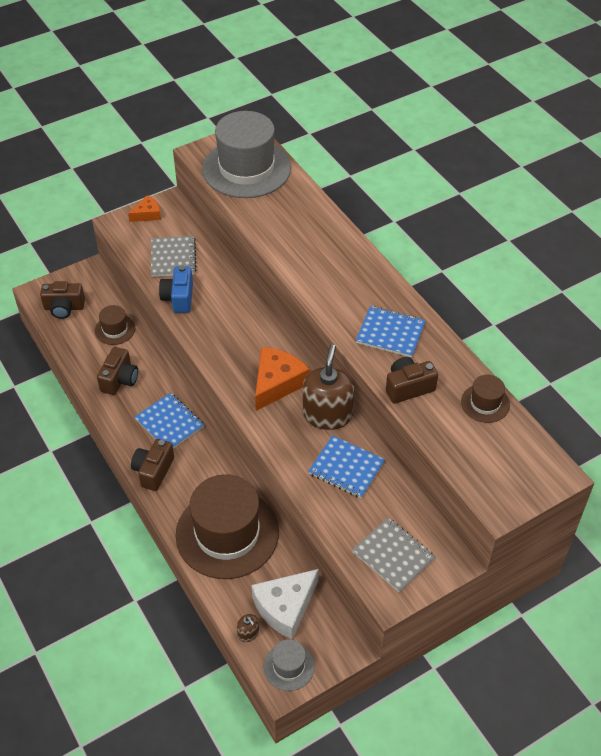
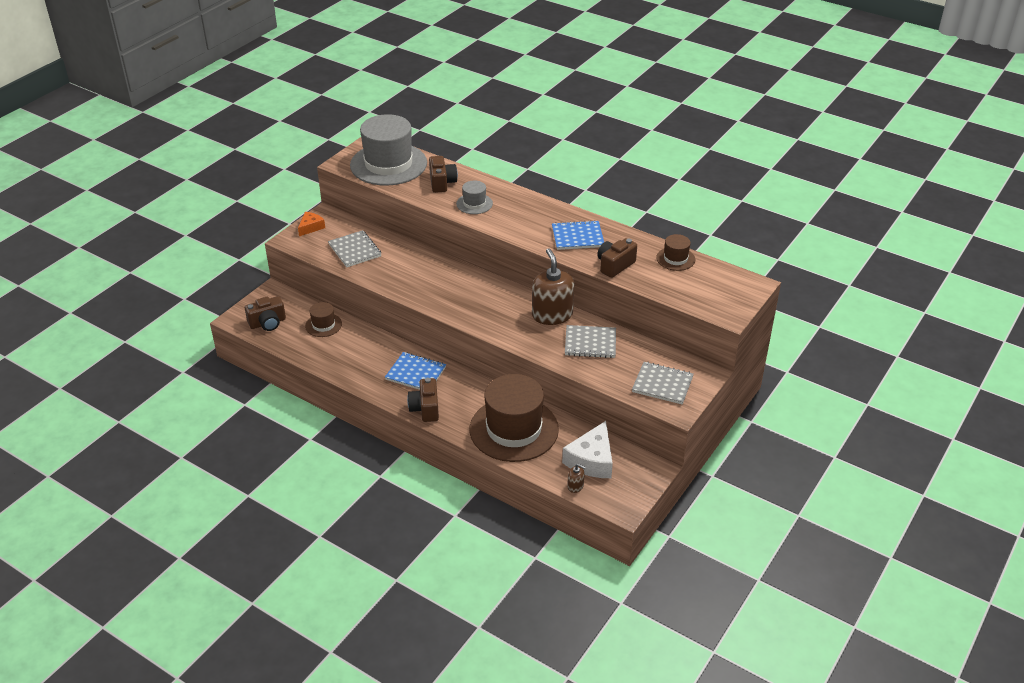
camera: 25 degrees left, 10 degrees down
brown camera [97,347,138,395] -> brown camera moved to [429,156,458,193]
blue camera [159,265,193,313] -> none
orange cheese [255,347,310,411] -> none
grey hat [264,639,314,691] -> grey hat moved to [456,181,493,214]
blue notebook [308,435,385,498] -> grey notebook [565,325,616,358]

